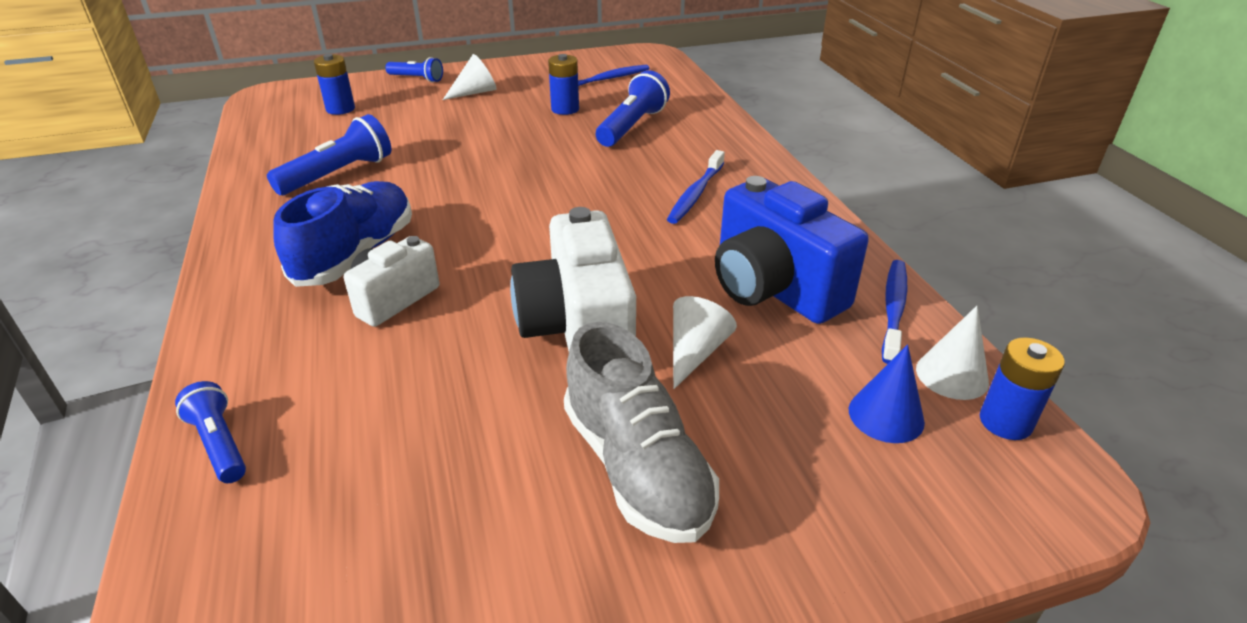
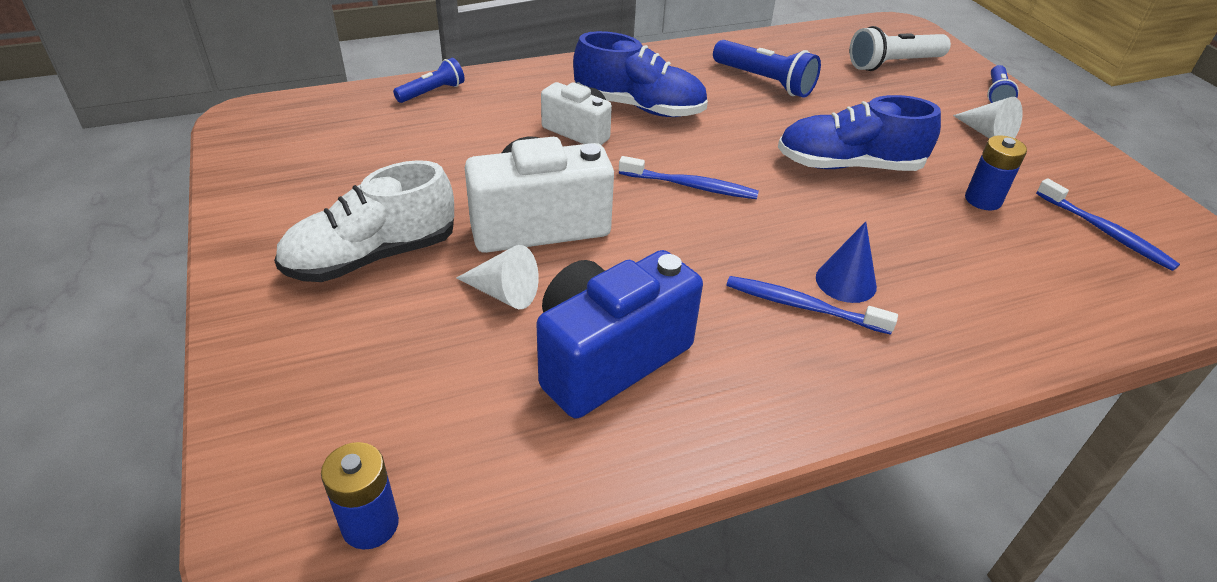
camera: 85 degrees right, 5 degrees up
blue battery [314,54,355,115] -> white flashlight [849,26,951,71]
grey shoe [564,322,719,543] -> white shoe [274,160,454,282]
blue flashlight [596,70,670,147] -> none
blue cone [849,344,925,443] -> blue cone moved to [816,222,877,303]
blue toothbrush [882,260,907,364] -> blue toothbrush moved to [619,156,759,199]
white cone [916,306,989,400] -> none
none -> blue shoe [778,95,941,171]

